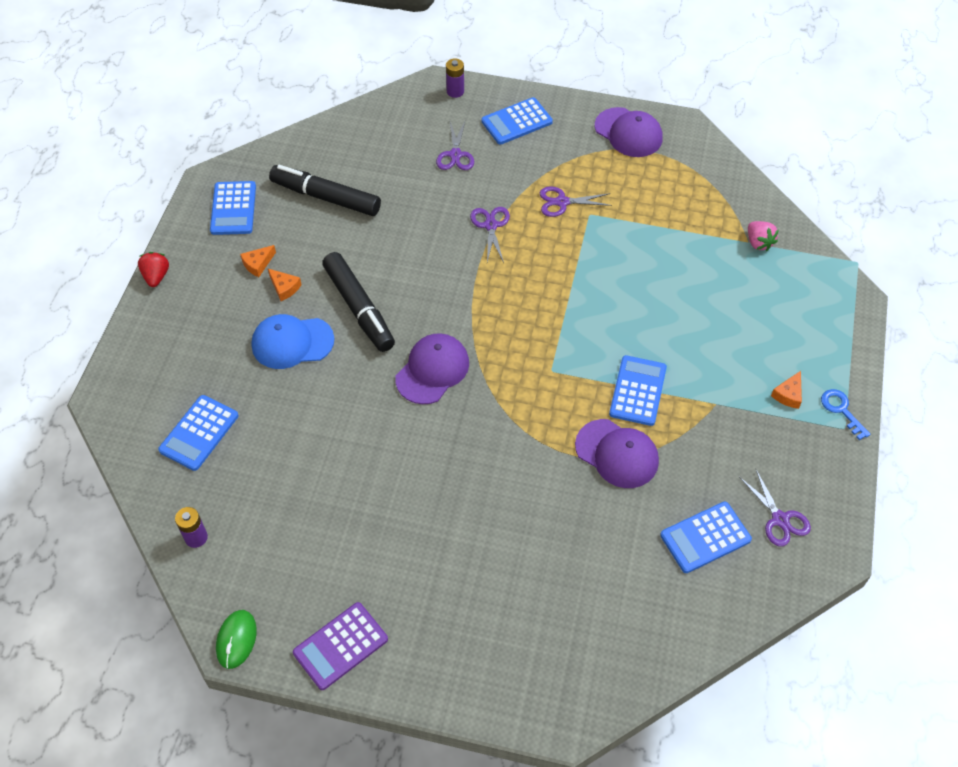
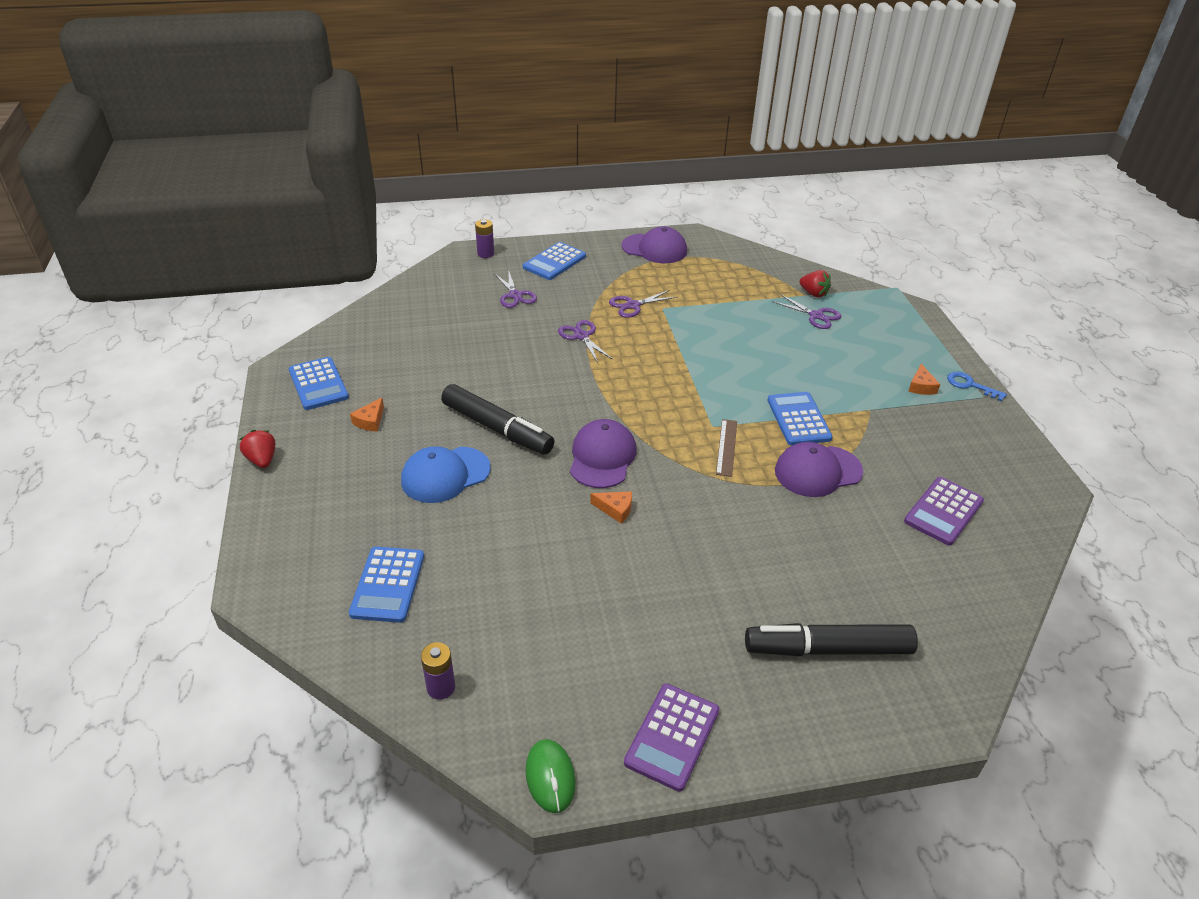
camera: 25 degrees left, 15 degrees down
orange cheese [268,269,302,301] -> orange cheese moved to [590,491,632,524]
black marker [269,165,381,216] -> black marker moved to [745,623,918,656]
purple cap [575,419,659,488] -> purple cap turned 150 degrees clockwise [775,442,863,497]
blue calculator [660,502,752,573] -> purple calculator [904,477,984,546]
purple scissors [739,470,811,546] -> purple scissors moved to [772,294,841,329]
pink strawberry [748,221,779,251] -> red strawberry [800,270,831,297]
none -> brown ruler [716,419,737,477]

